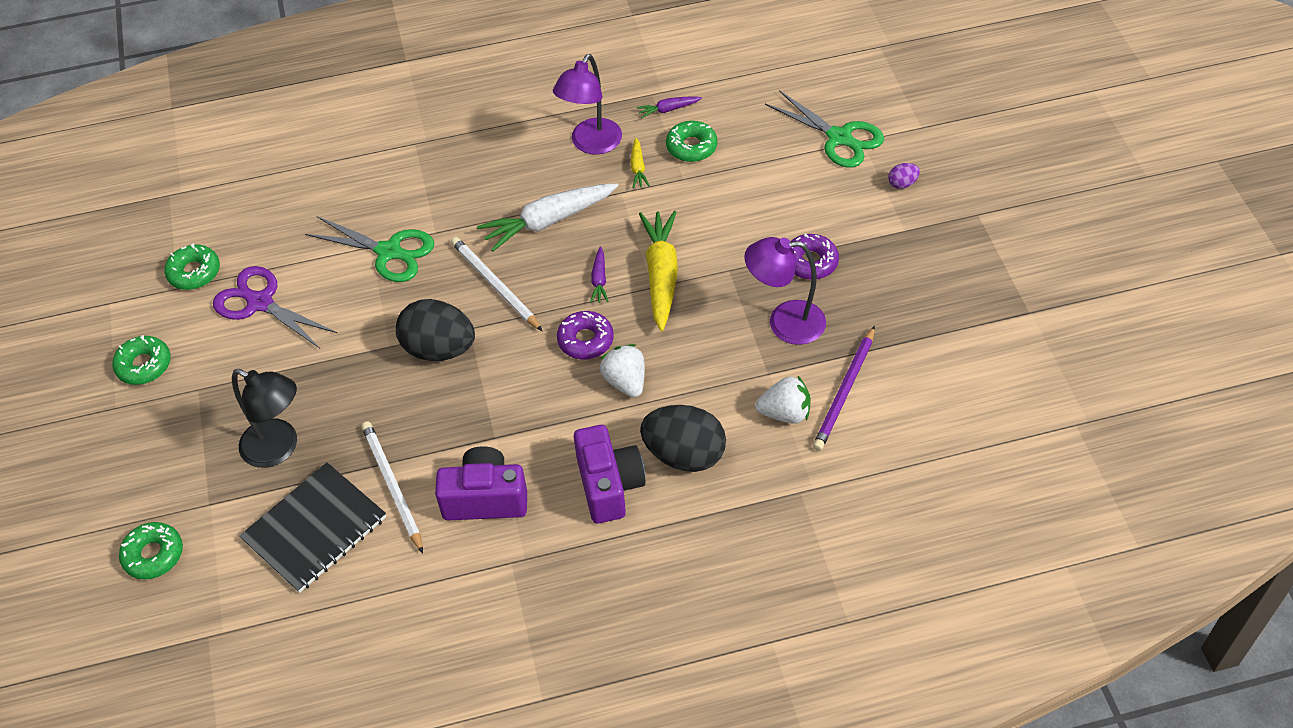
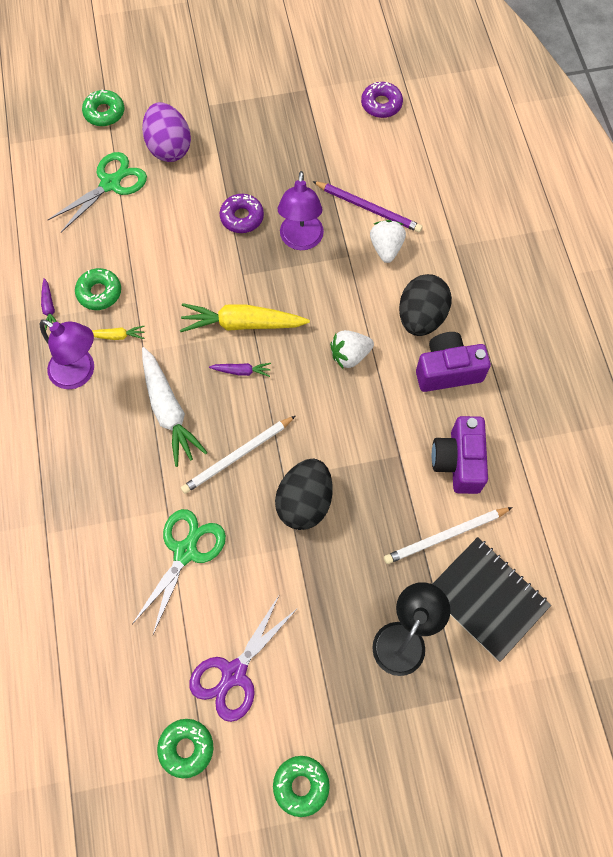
camera: 90 degrees left, 15 degrees up
green donut [119,522,183,579] -> green donut moved to [82,90,124,126]
purple donut [557,311,614,359] -> purple donut moved to [361,82,403,118]
purple egg [888,163,920,189] -> purple egg [142,102,191,162], size x2.31

